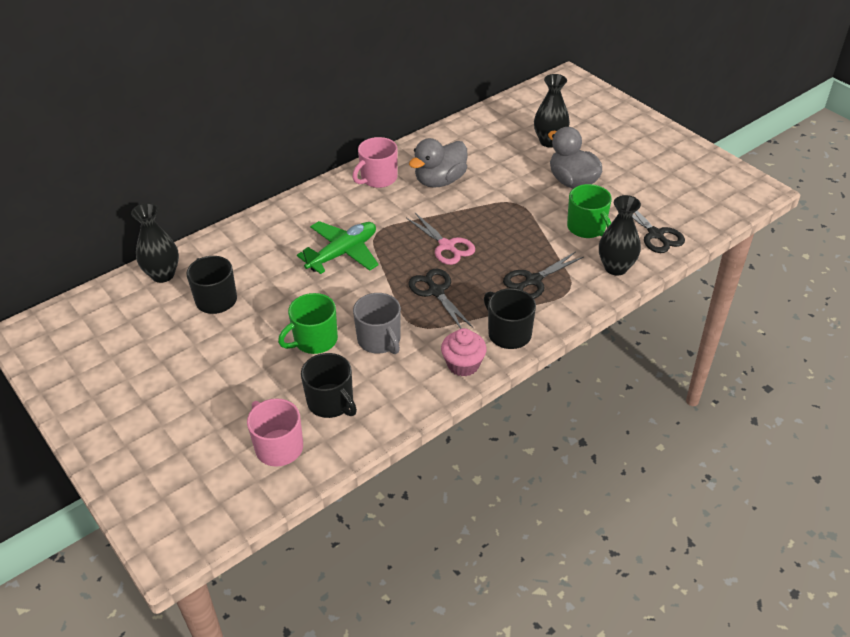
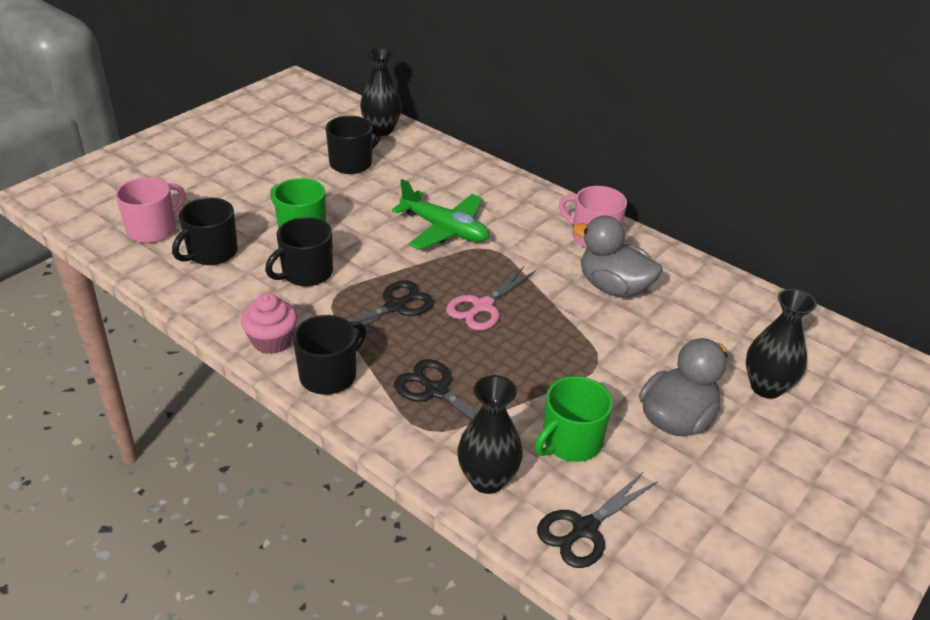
camera: 75 degrees right, 5 degrees down
grey mug [353,293,401,354] -> black mug [265,217,333,287]

